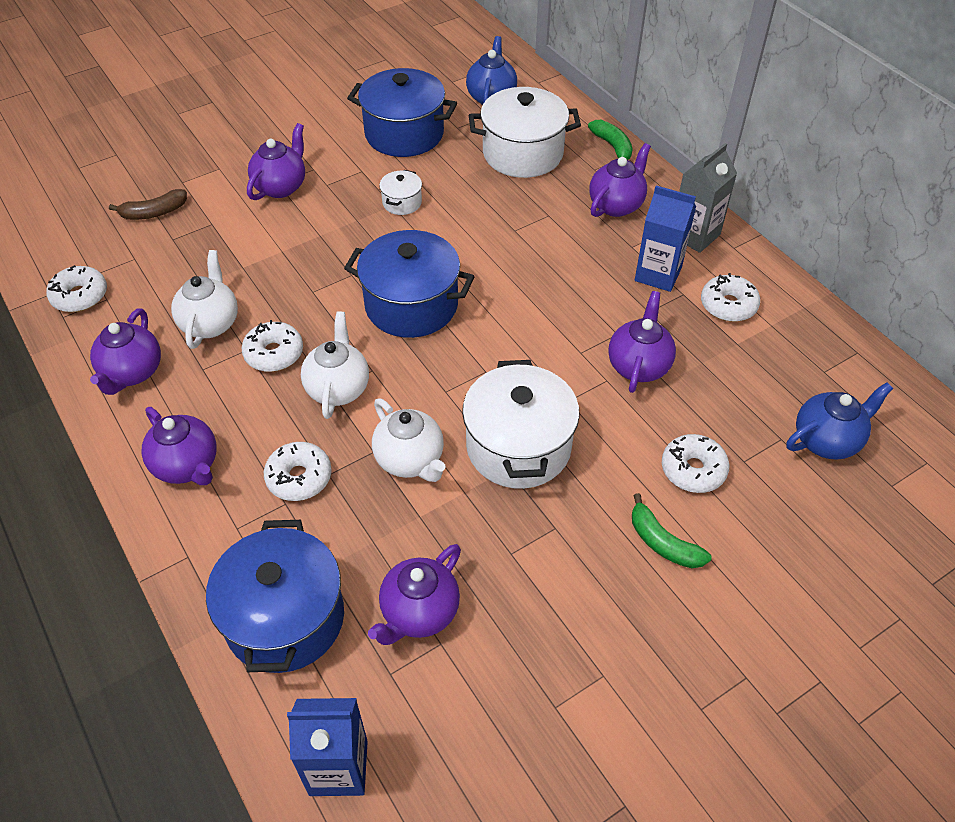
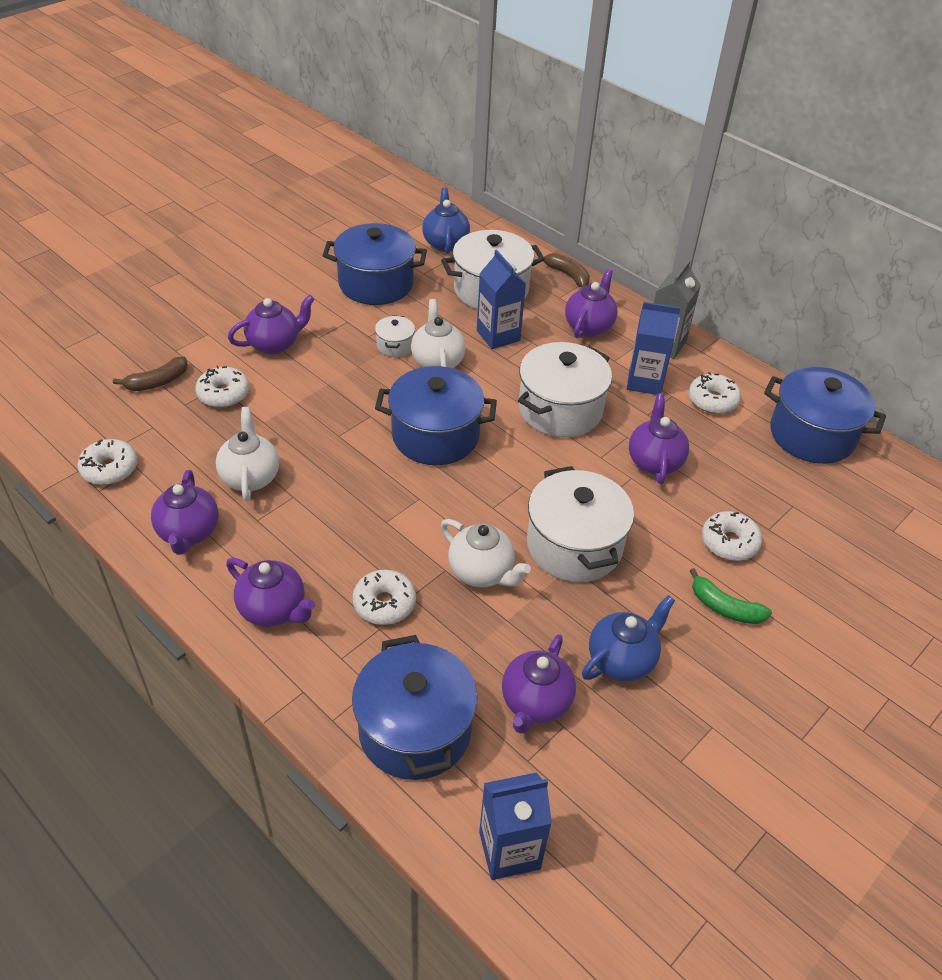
camera: 15 degrees left, 5 degrees down
white donut [241,320,303,372] -> white donut moved to [195,366,249,408]
purple teapot [247,123,305,200] -> purple teapot turned 45 degrees clockwise [228,295,315,354]
white teapot [301,311,369,419] -> white teapot moved to [411,299,466,368]
green banana [588,120,633,160] -> brown banana [543,253,590,288]
blue teapot [786,382,893,460] -> blue teapot moved to [582,595,675,681]
none -> blue carton [477,250,526,349]
none -> white pot [518,342,612,438]
none -> blue pot [764,367,886,464]

